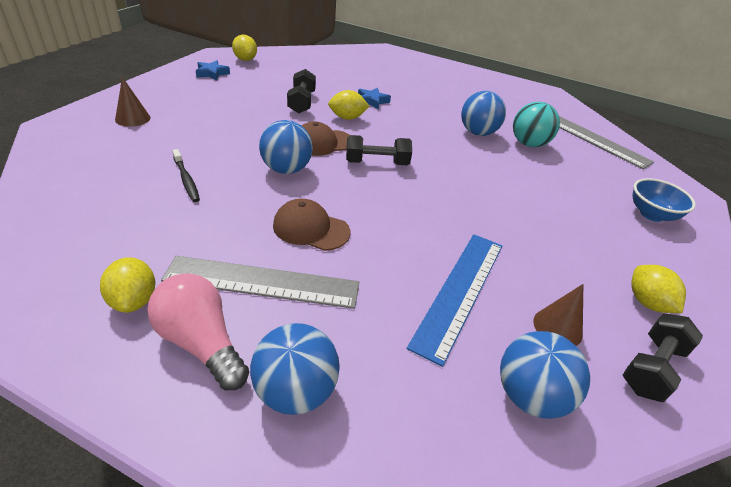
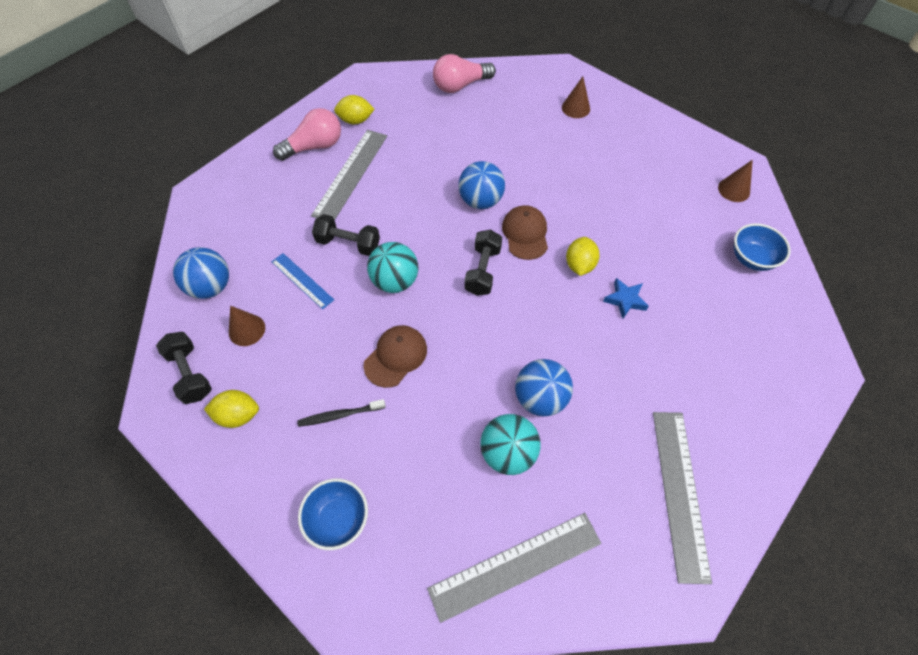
camera: 110 degrees right, 20 degrees up
black toothbrush [172,149,200,202] -> black toothbrush moved to [297,399,386,427]
blue star [196,60,230,81] -> none
yellow lemon [232,35,257,61] -> brown cone [718,160,753,202]
blue ball [250,323,340,415] -> none
brown cap [273,199,350,251] -> brown cap moved to [363,325,427,388]
black dumbbell [287,69,316,113] -> black dumbbell moved to [312,214,380,256]
blue ruler [407,234,502,367] -> blue ruler [271,253,334,309], size x0.59
none -> turquoise ball [367,242,418,293]
none -> pink light bulb [433,54,496,93]
none -> grey ruler [653,412,712,584]
none -> blue bowl [733,223,791,271]

